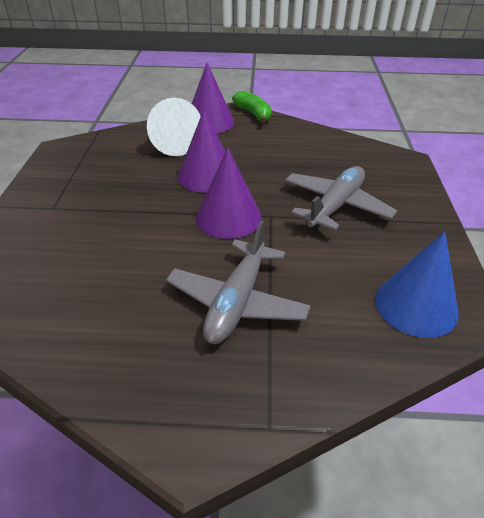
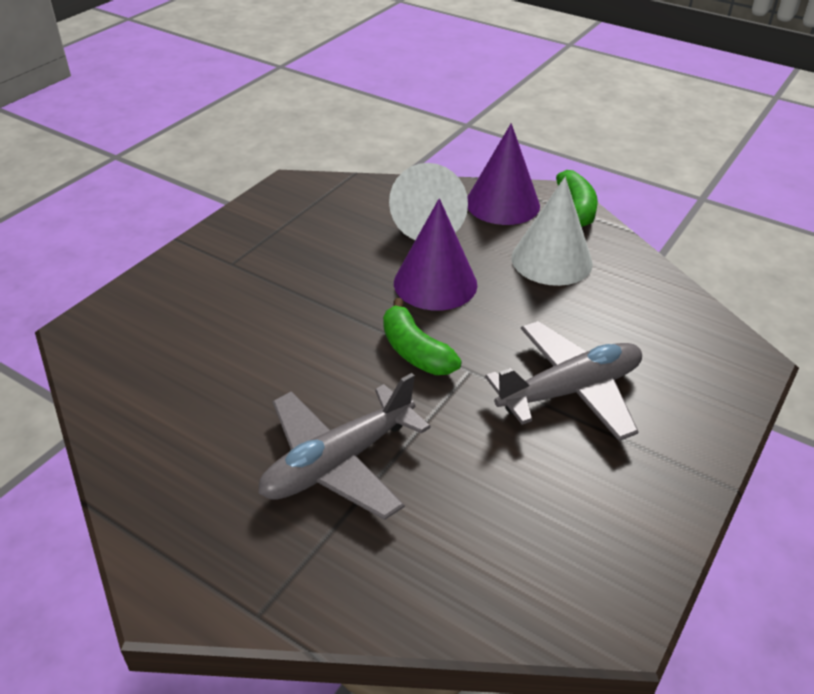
camera: 30 degrees right, 0 degrees up
purple cone [196,147,262,239] -> green banana [383,298,462,375]
blue cone [375,231,459,338] -> none
none -> white cone [512,177,593,286]

